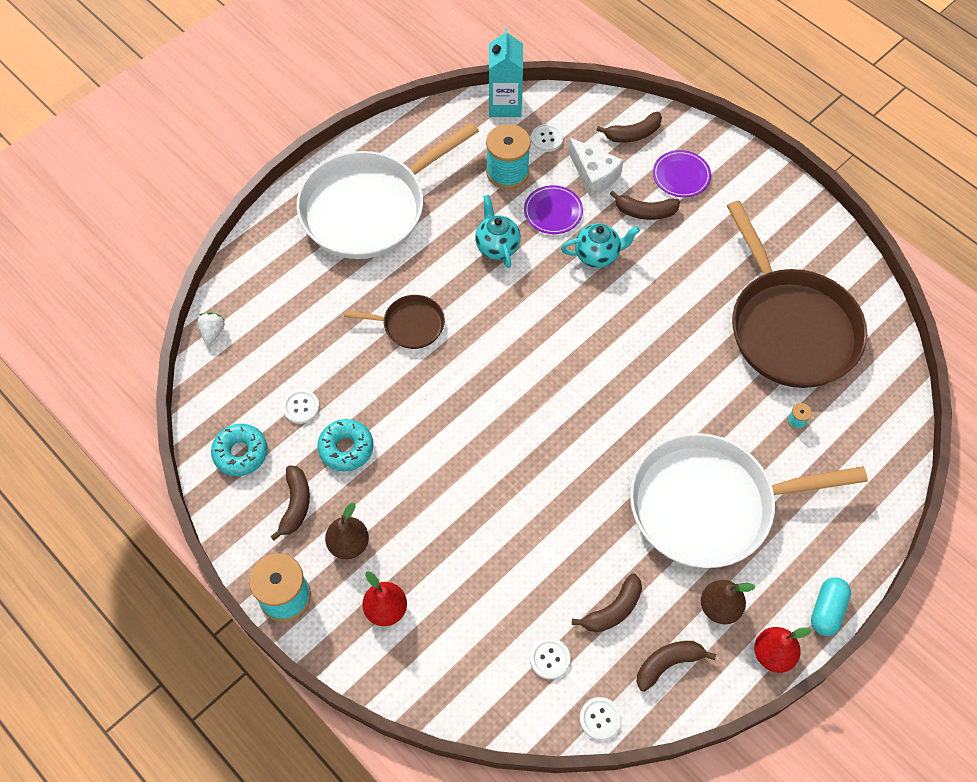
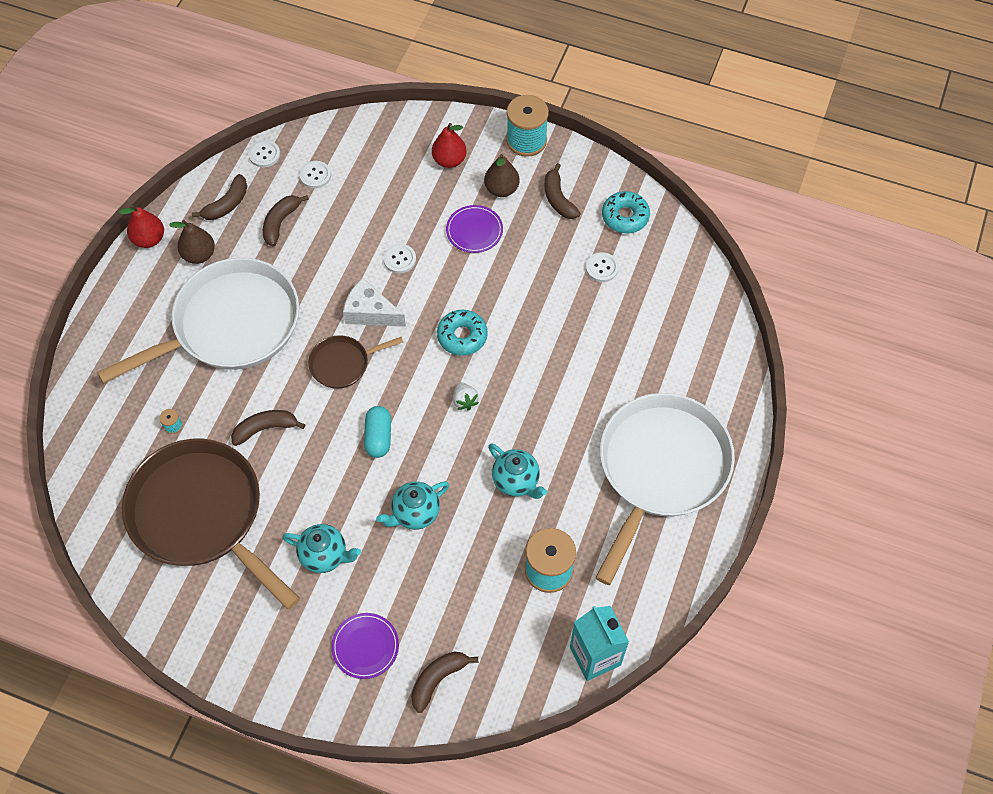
camera: 155 degrees right, 0 degrees up
white strawberry [197,312,225,344] -> white strawberry moved to [453,382,479,411]
turquoise donut [317,419,374,471] -> turquoise donut moved to [437,310,488,356]
brown pan [344,295,445,349] -> brown pan moved to [308,335,403,389]
purple plate [524,185,583,234] -> purple plate moved to [446,205,503,253]
white button [531,124,563,152] -> white button moved to [383,244,416,273]
white cheese [568,138,624,197] -> white cheese moved to [343,278,406,327]
brown banana [610,191,680,220] -> brown banana moved to [231,410,306,446]
turquoise capsule [811,577,851,636] -> turquoise capsule moved to [364,406,391,458]
none -> turquoise teapot [282,524,361,573]

